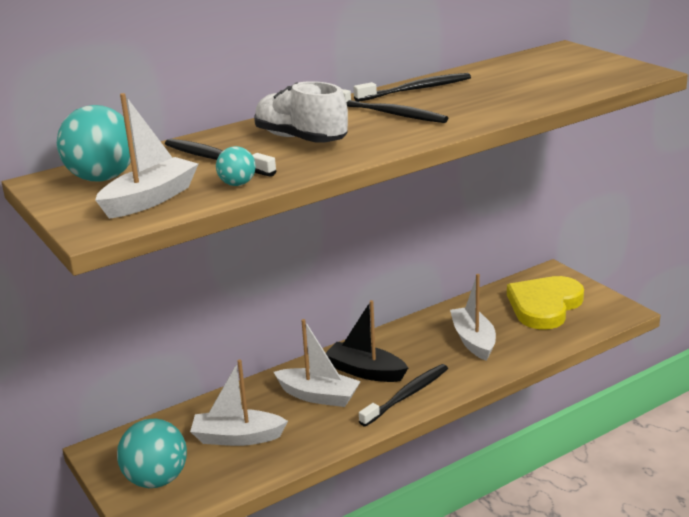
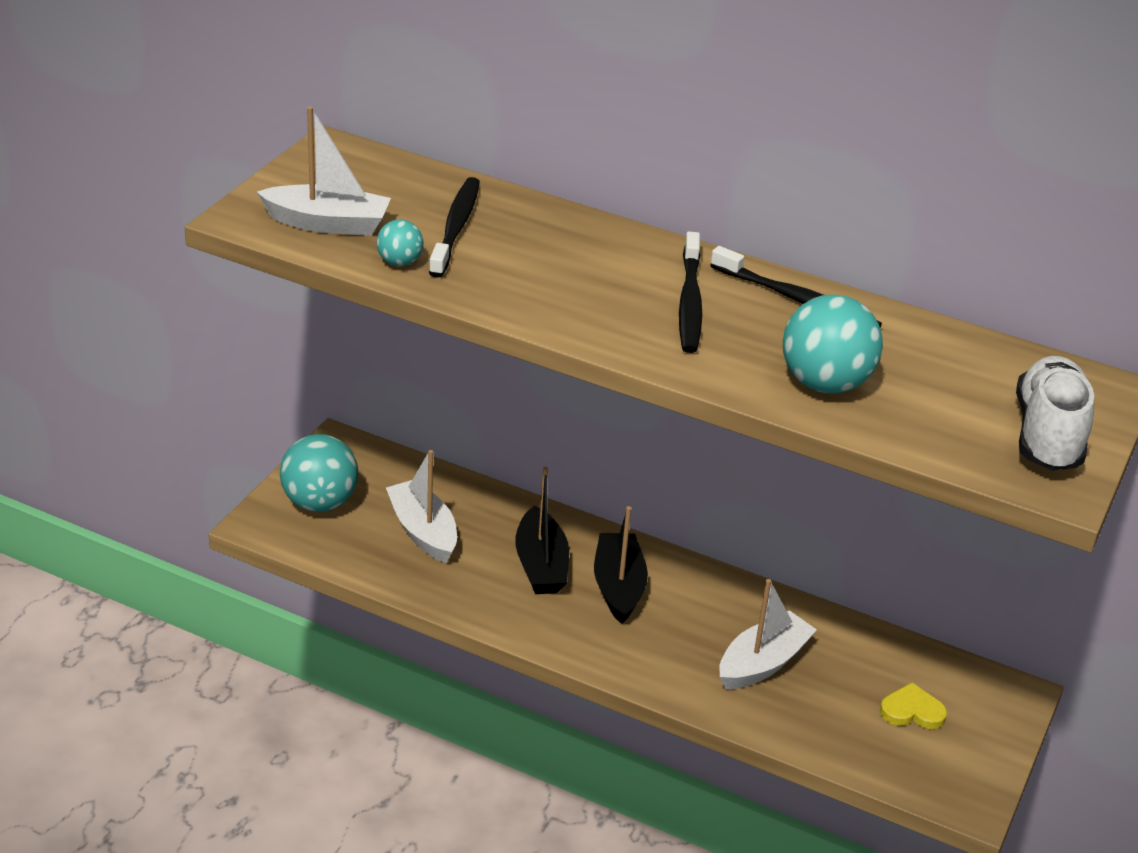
camera: 55 degrees right, 10 degrees up
turquoise ball [57,105,135,181] -> turquoise ball moved to [783,294,883,394]
white shoe [254,81,348,143] -> white shoe moved to [1016,356,1094,471]
white boat [274,319,361,407] -> black boat [515,467,569,594]
black toothbrush [359,364,448,427] -> none
yellow heart [507,276,584,329] -> yellow heart [880,683,947,729], size x0.46

